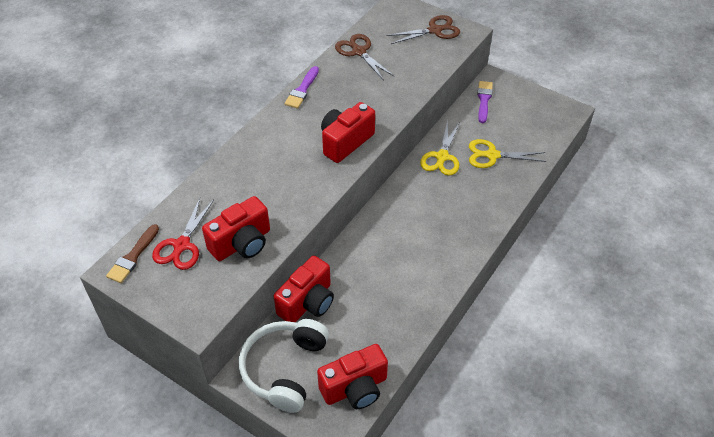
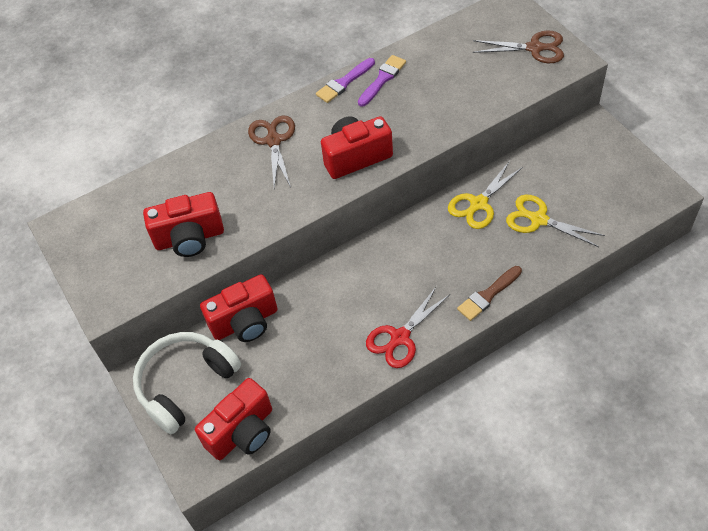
camera: 30 degrees right, 5 degrees up
brown brush [106,224,159,283] -> brown brush moved to [457,266,522,321]
red scissors [152,198,214,270] -> red scissors moved to [366,286,450,368]
red camera [317,344,388,409] -> red camera turned 45 degrees counterclockwise [195,378,272,460]
brown scissors [335,34,395,80] -> brown scissors moved to [248,115,295,188]
purple brush [477,81,493,123] -> purple brush moved to [358,55,406,107]

